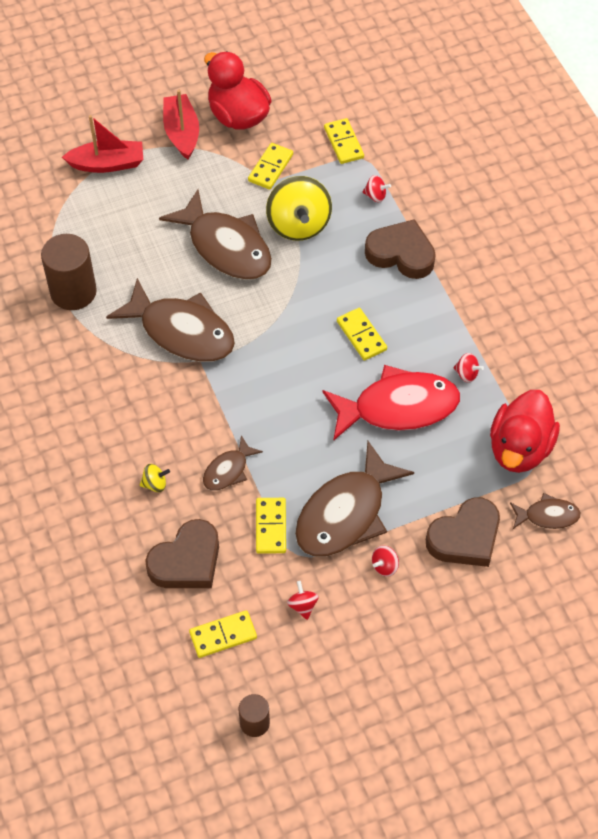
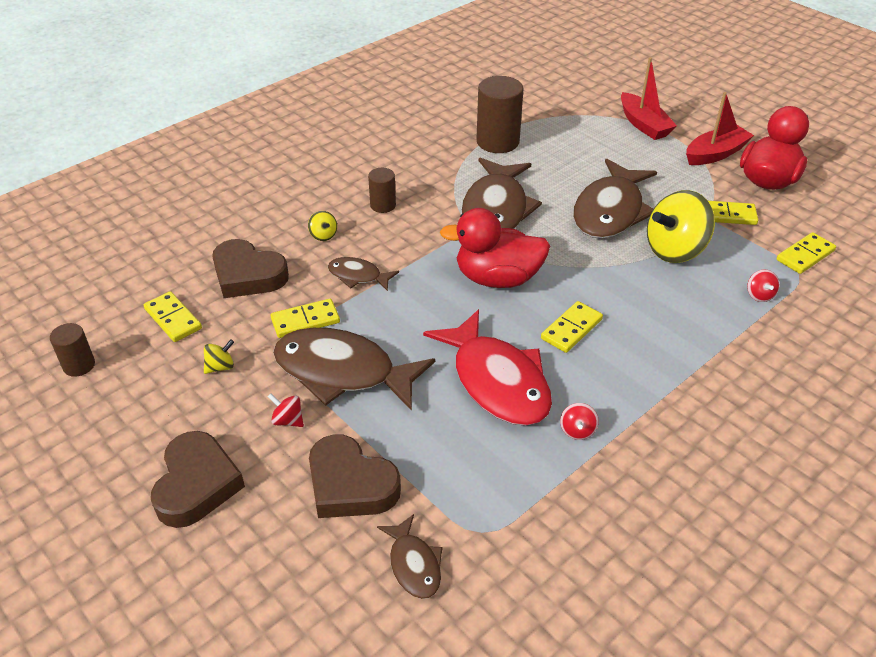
camera: 70 degrees right, 15 degrees down
red spinning top [287,581,319,620] -> yellow spinning top [204,339,234,374]
brown heart [365,219,436,279] -> brown heart moved to [151,431,245,528]
red duck [490,390,560,473] -> red duck moved to [440,208,550,288]
none -> brown cylinder [368,168,396,213]

